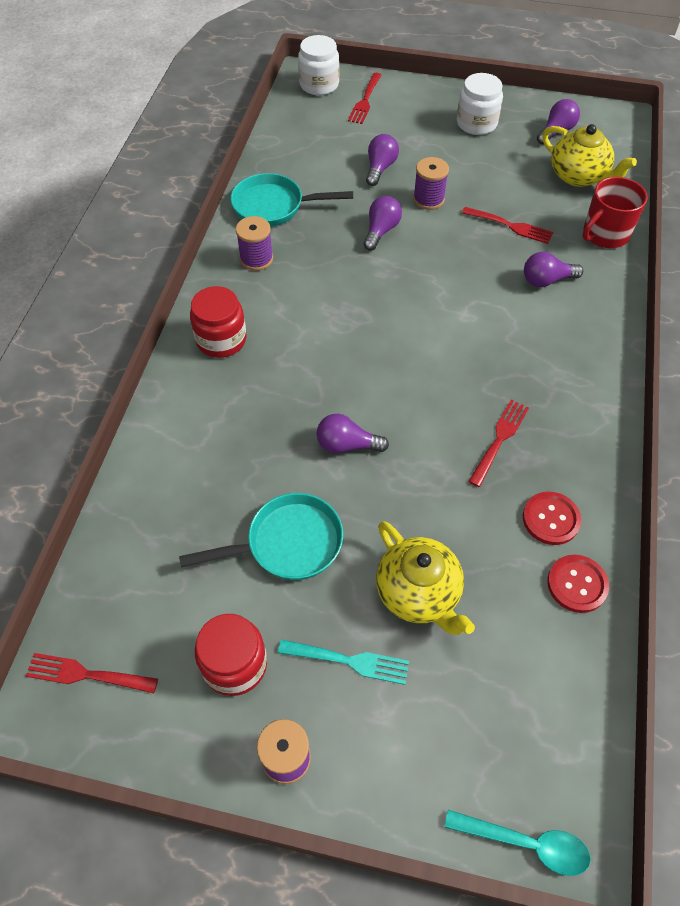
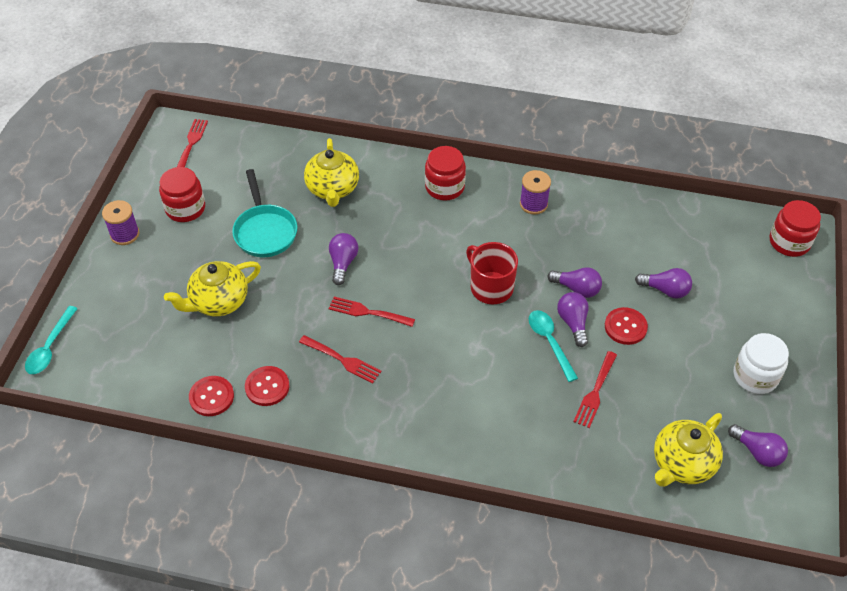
camera: 90 degrees right, 5 degrees down
turquoise pan [231,173,353,227] -> none
turquoise fork [278,639,409,685] -> none
white jar [298,35,339,95] -> red jar [770,200,821,257]
red fork [348,73,381,124] -> red fork moved to [329,297,415,327]
purple spool [413,157,449,210] -> red button [605,307,648,345]
purple light bulb [524,252,583,287] -> purple light bulb moved to [557,292,589,347]
red mug [583,177,648,248] -> red mug moved to [466,242,518,304]
none -> yellow teapot [304,138,359,207]
none -> turquoise spoon [529,310,578,382]

